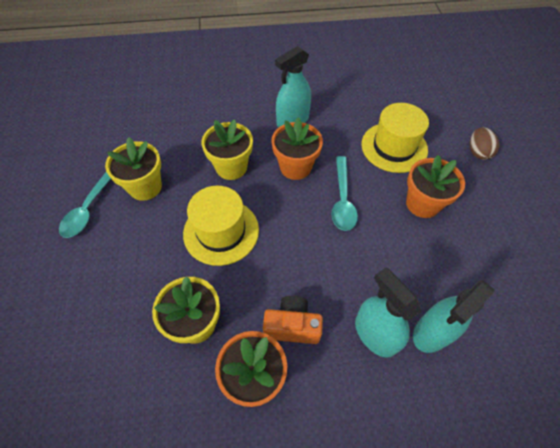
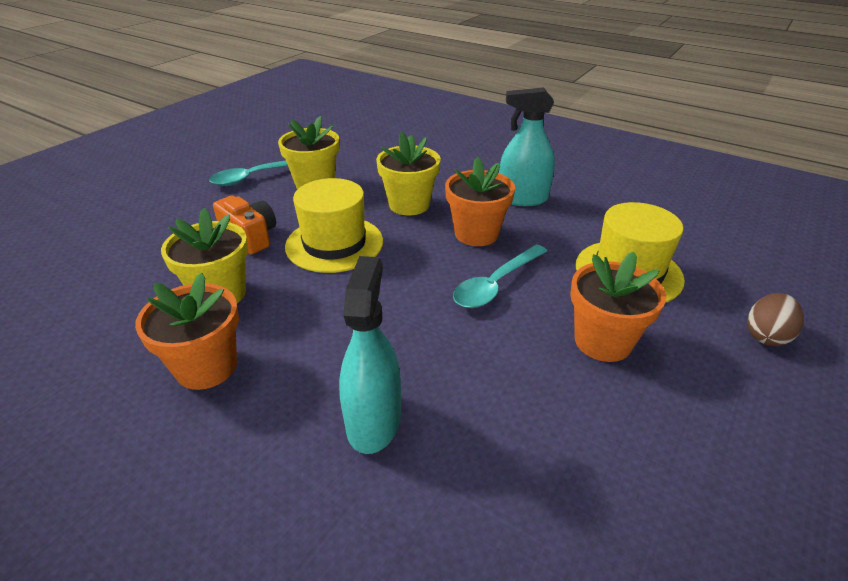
camera: 40 degrees right, 20 degrees down
orange camera [263,296,323,344] -> orange camera moved to [213,196,276,254]
turquoise spray bottle [413,280,495,353] -> none

